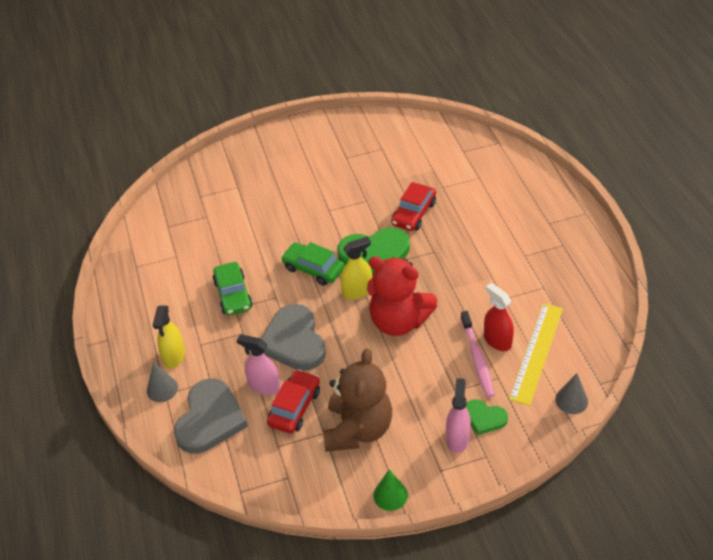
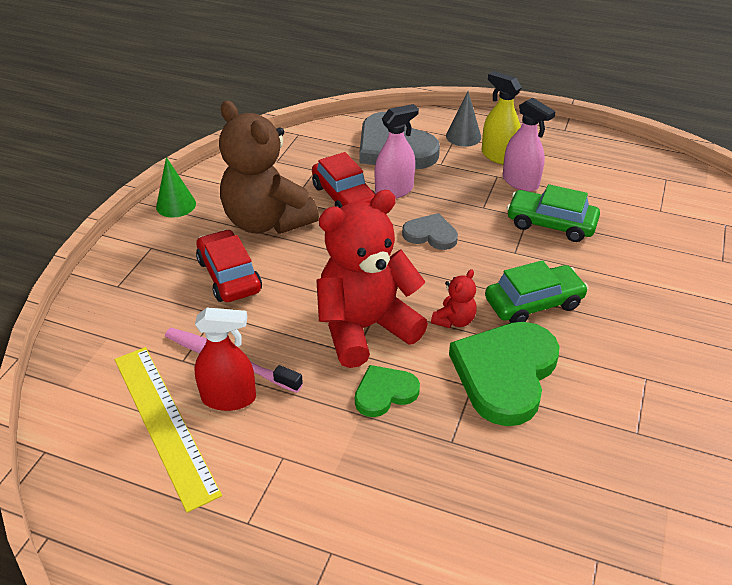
camera: 125 degrees right, 5 degrees down
grey heart [261,304,326,371] -> grey heart [402,213,458,250], size x0.53
yellow spray bottle [341,236,372,300] -> red teddy bear [431,269,477,328]
red car [391,182,436,231] -> red car moved to [196,229,262,302]
pink spray bottle [446,378,471,453] -> pink spray bottle moved to [503,97,556,192]
green heart [466,399,508,435] -> green heart moved to [355,365,420,417]
grey cone [555,373,588,414] -> none

